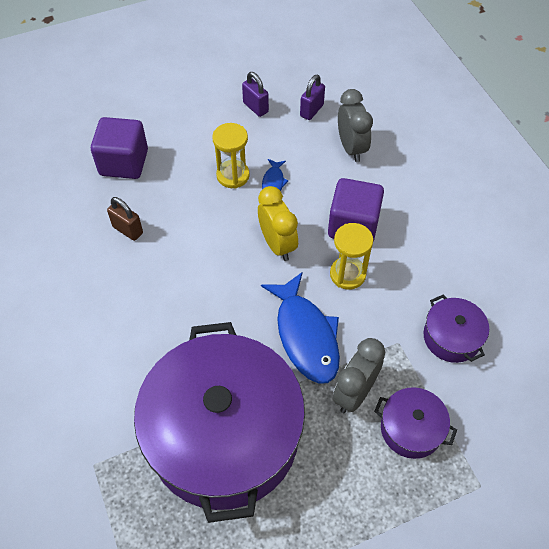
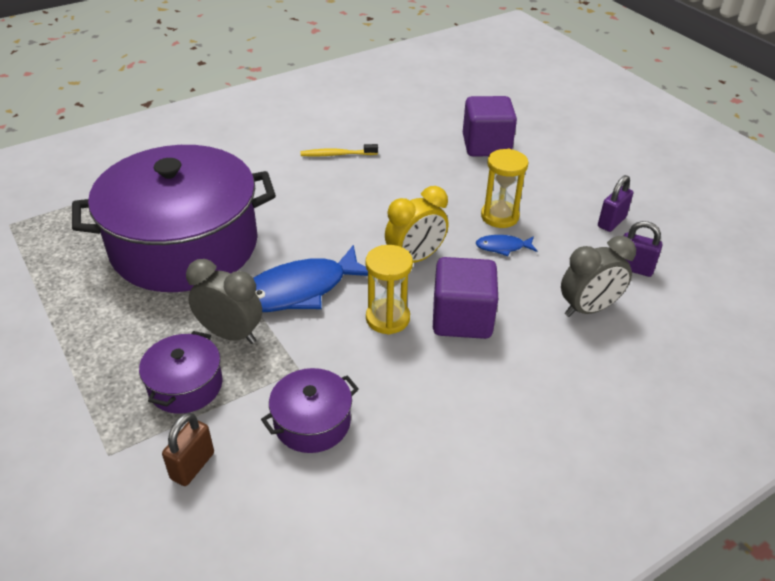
camera: 80 degrees right, 15 degrees down
brown padlock [107,197,143,241] -> brown padlock moved to [162,412,214,486]
none -> yellow toothbrush [301,144,378,157]

